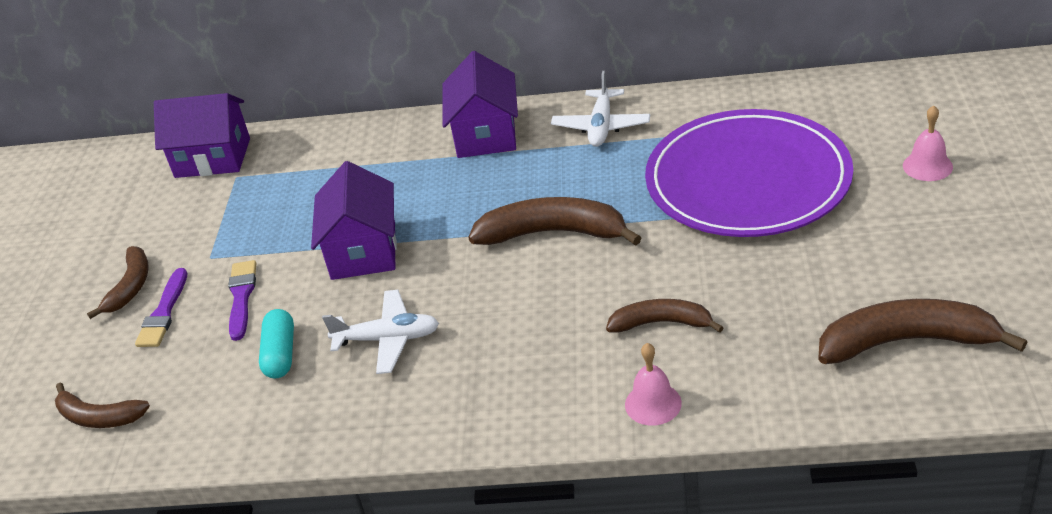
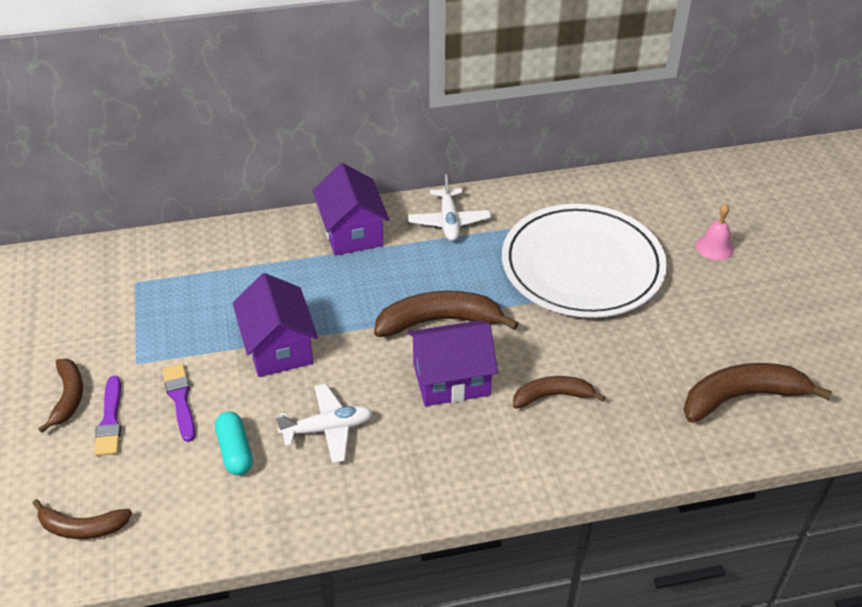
camera: 20 degrees left, 5 degrees up
purple house [154,93,250,178] -> purple house moved to [408,320,498,406]
pink bell [625,343,682,426] -> none
purple plate [645,109,853,237] -> white plate [502,204,667,318]

